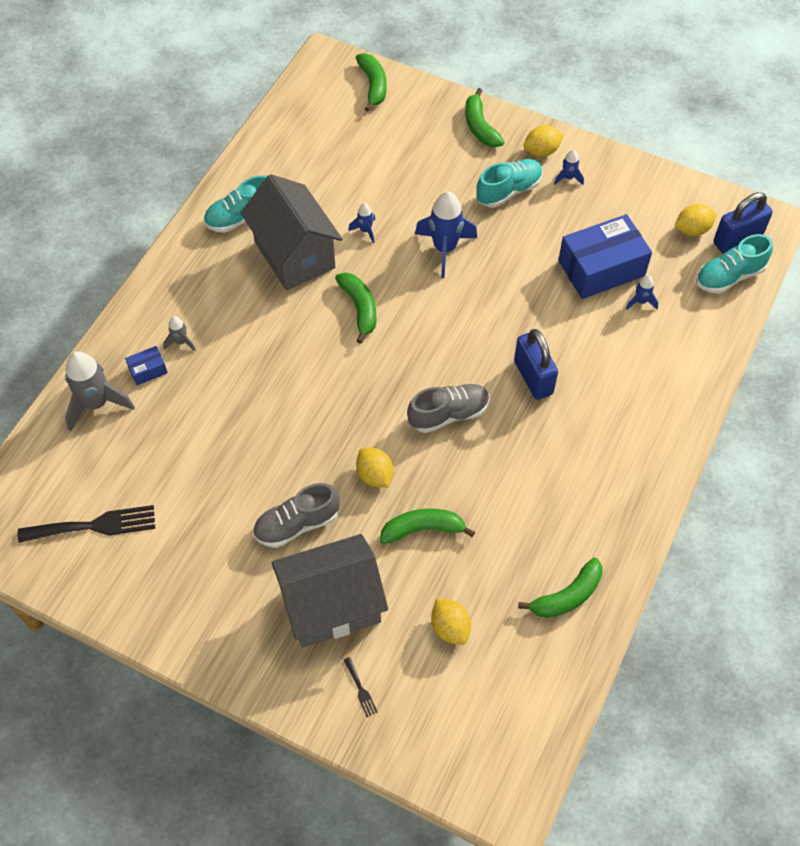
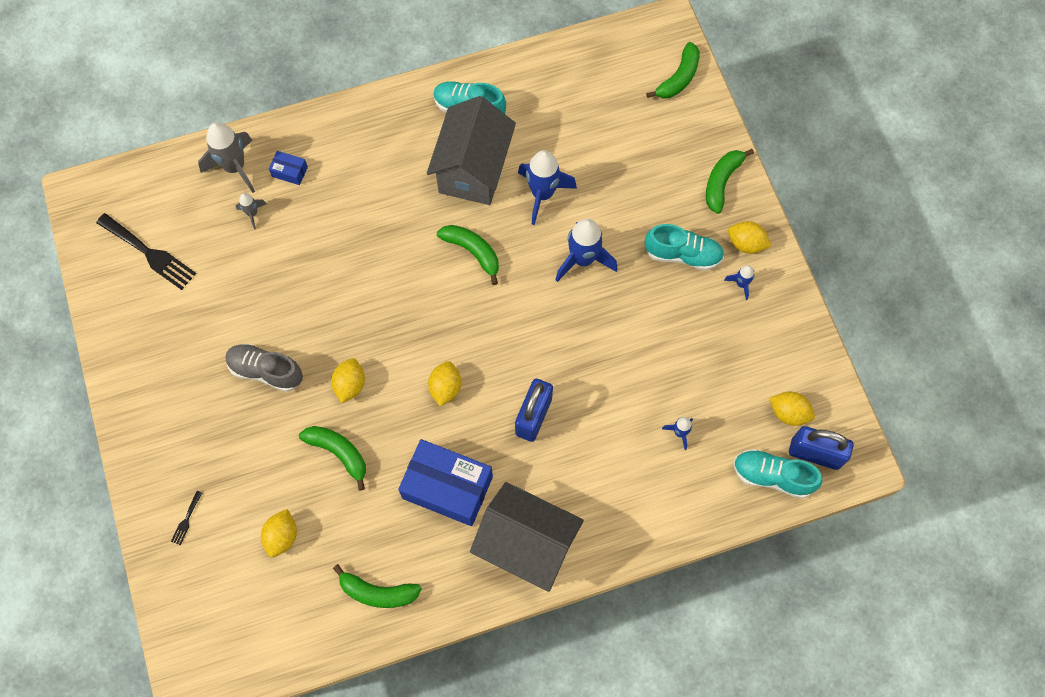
camera: 45 degrees right, 10 degrees up
grey rocket [163,316,196,351] -> grey rocket moved to [236,193,266,229]
grey house [272,534,388,648] -> grey house moved to [470,482,584,592]
green banana [335,273,376,344] -> green banana turned 75 degrees counterclockwise [437,225,499,285]
blue rocket [348,203,375,243] -> blue rocket [518,150,577,225], size x2.04
grey shoe [407,384,489,433] -> yellow lemon [428,361,461,406]
blue box [558,214,652,299] -> blue box moved to [398,439,493,526]

